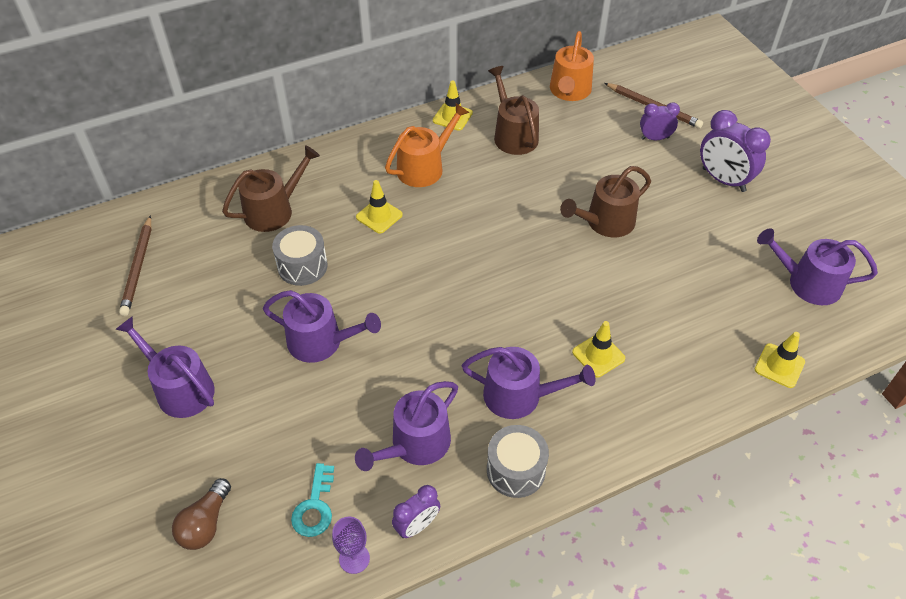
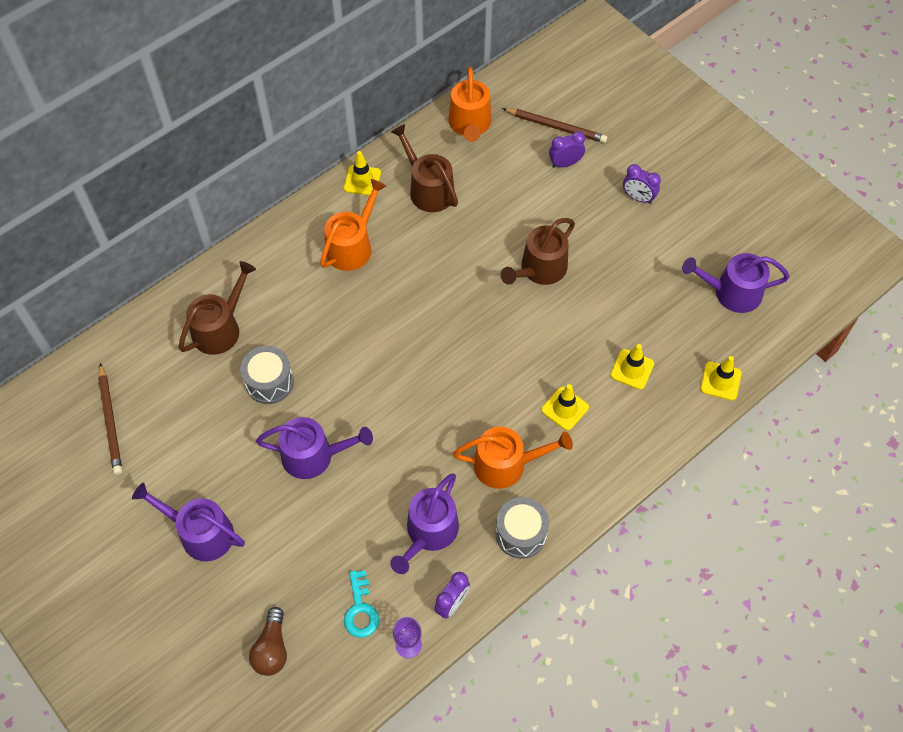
camera: 15 degrees left, 10 degrees up
yellow traffic cone [356,180,403,234] -> yellow traffic cone moved to [610,344,654,390]
purple watering can [462,347,596,419] -> orange watering can [453,427,573,489]
purple clock [700,110,771,192] -> purple clock [623,164,661,204], size x0.60

